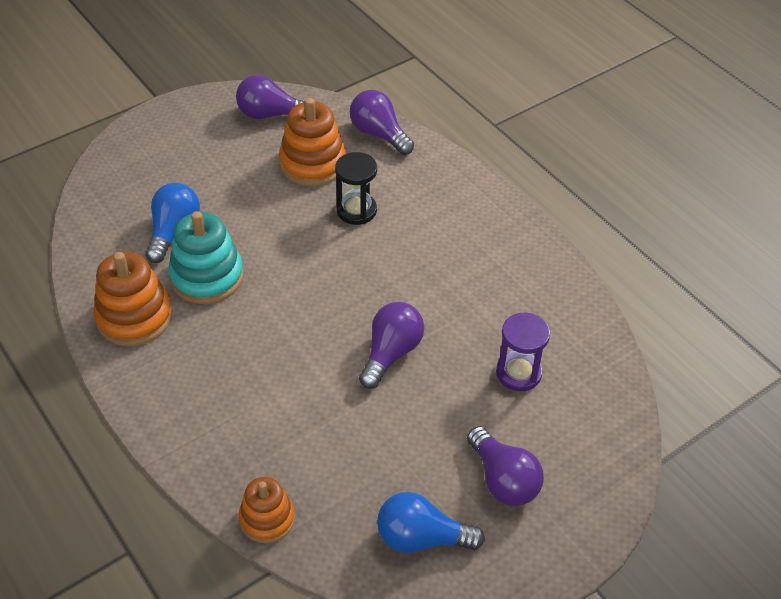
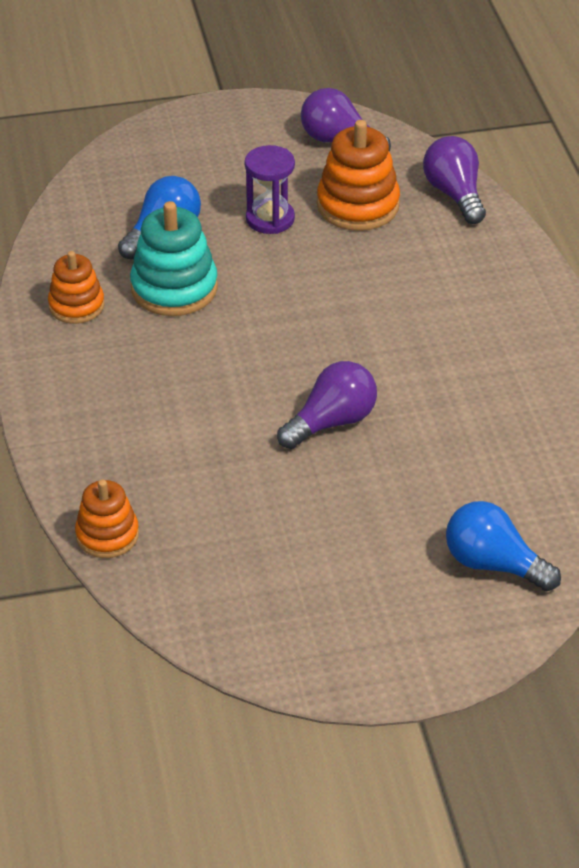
camera: 25 degrees right, 5 degrees down
orange stacking toy [93,252,172,346] -> orange stacking toy [48,251,105,324], size x0.64
black hourglass [335,152,377,225] -> none
blue light bulb [377,492,485,553] -> blue light bulb moved to [446,501,561,591]
purple light bulb [467,426,544,506] -> none
purple hourglass [496,313,550,391] -> purple hourglass moved to [245,145,295,234]

